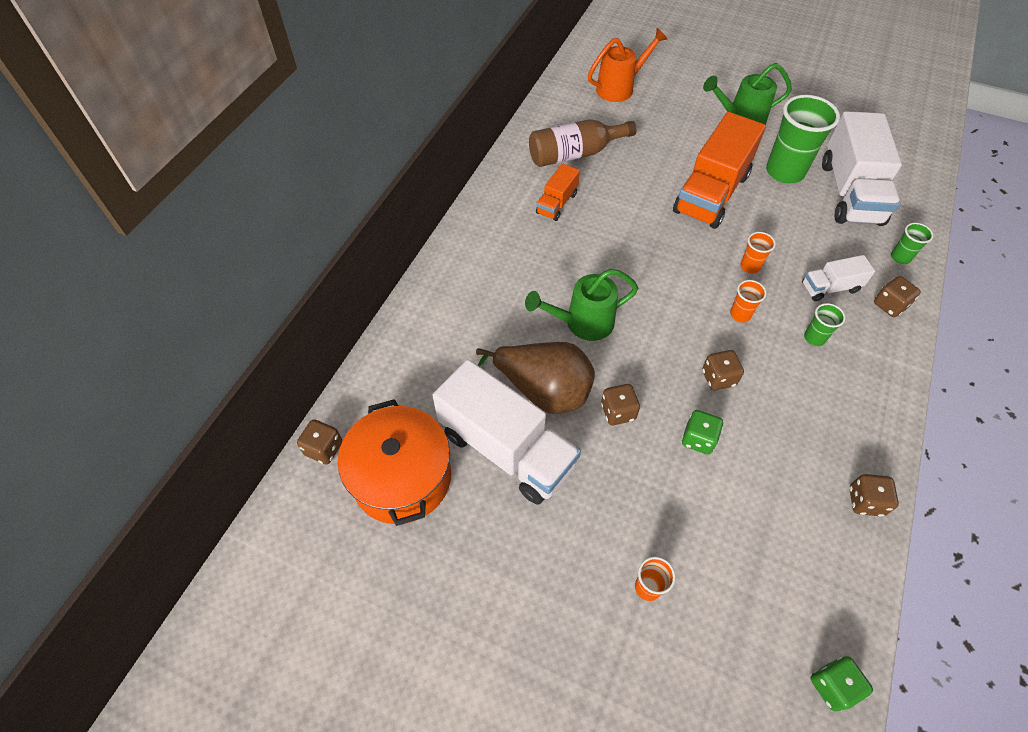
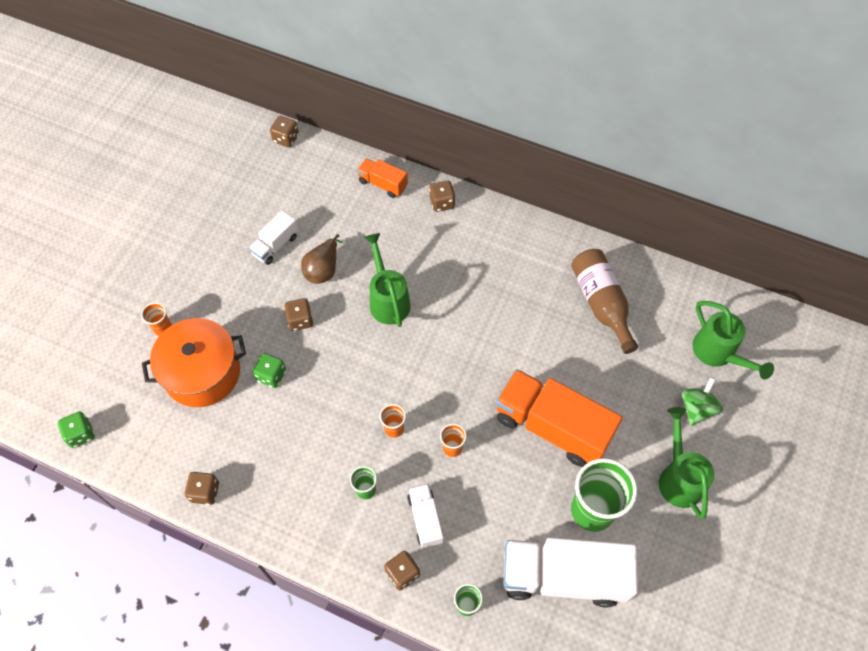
camera: 90 degrees right, 5 degrees up
orange pot [338,399,451,526] -> orange pot moved to [142,318,246,407]
white truck [432,359,581,505] -> white truck [249,211,298,265], size x0.49
brown pear [476,342,595,414] -> brown pear [301,234,342,284], size x0.63
orange truck [536,163,580,221] -> orange truck moved to [357,158,408,198]
orange watering can [588,28,668,102] -> green watering can [692,301,774,379]
brown dice [702,350,744,391] -> brown dice moved to [429,181,456,212]
none -> green spinning top [682,377,723,426]

